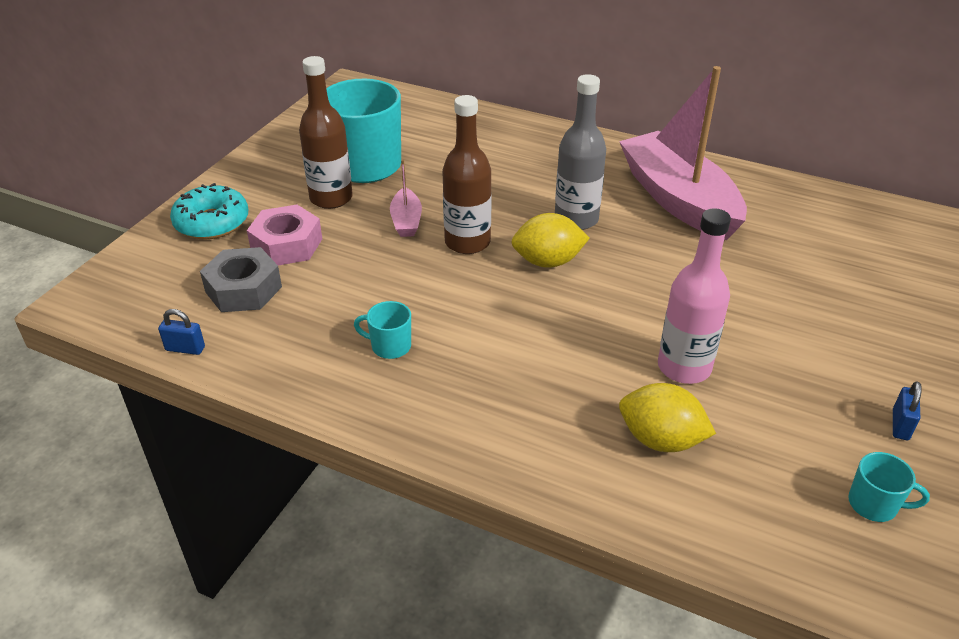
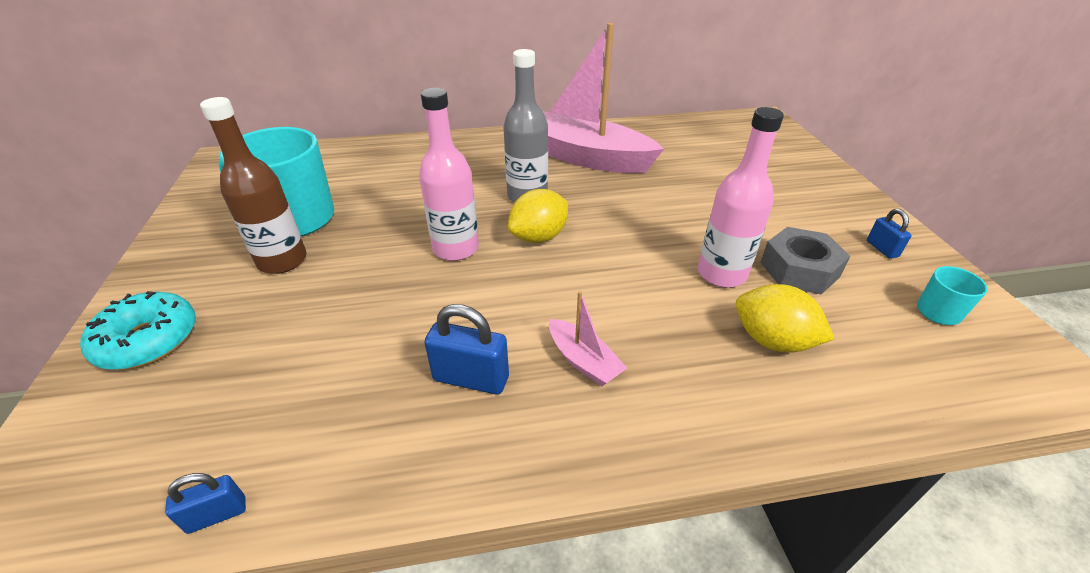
camera: 35 degrees left, 0 degrees up
grey nut [200,247,282,312] -> grey nut moved to [760,227,850,294]
pink nut [247,205,322,265] -> none
turquoise mug [354,301,411,359] -> blue padlock [424,304,509,394]
pink boat [390,160,422,237] -> pink boat moved to [549,291,627,386]
brown bottle [442,95,492,254] -> pink bottle [419,88,479,261]
yellow lemon [619,383,716,452] -> yellow lemon turned 45 degrees clockwise [736,284,835,352]

